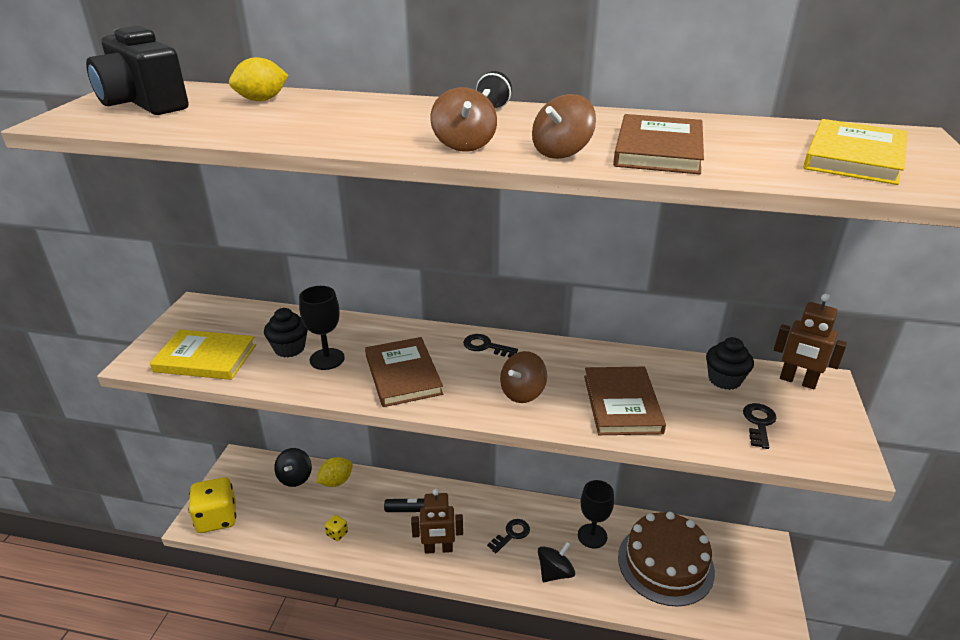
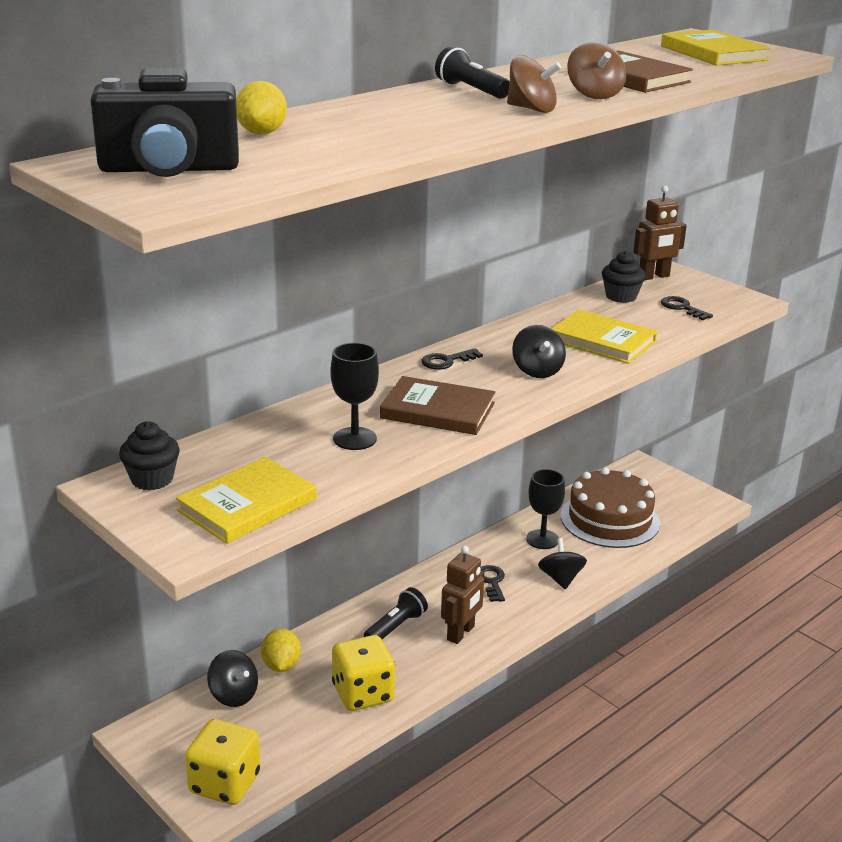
camera: 55 degrees left, 5 degrees down
black cupcake [264,308,308,358] -> black cupcake moved to [119,421,180,490]
yellow dice [325,515,348,541] -> yellow dice [332,635,395,711], size x2.28
brown spinning top [500,351,547,403] -> black spinning top [512,325,566,378]
brown book [584,367,666,435] -> yellow book [551,309,657,364]

